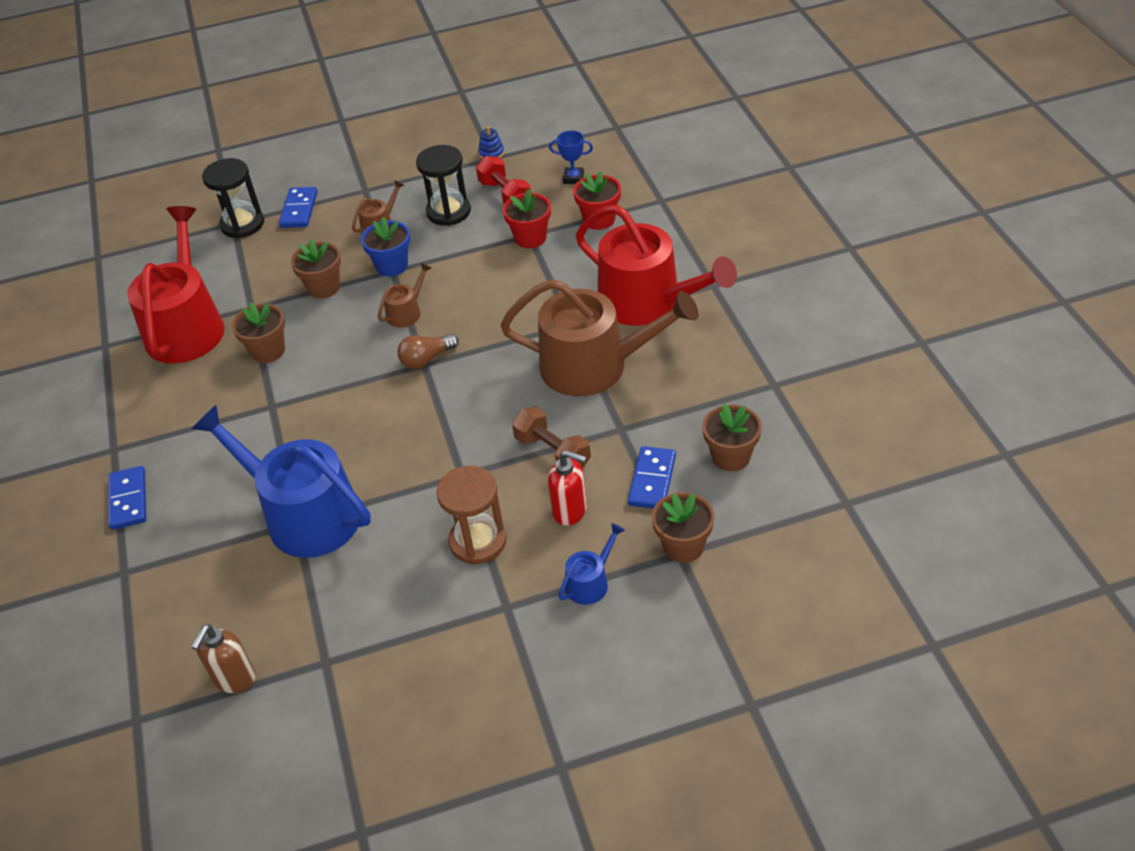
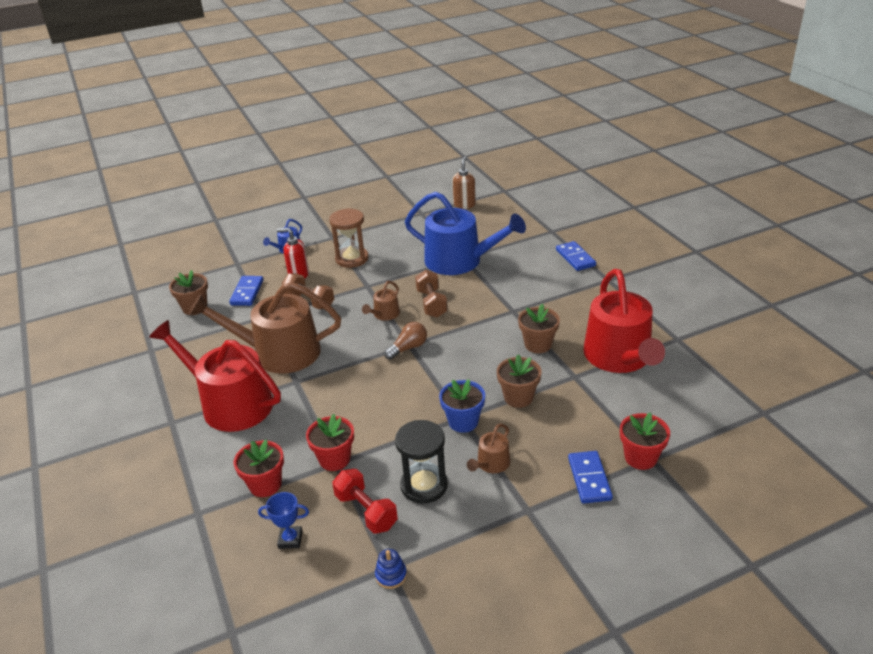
camera: 170 degrees right, 10 degrees down
black hourglass [202,158,264,238] -> red flower pot [620,413,670,470]
brown watering can [378,263,432,327] -> brown watering can moved to [362,281,400,321]
brown flower pot [652,492,714,563] -> none
none -> brown dumbbell [415,270,448,318]

